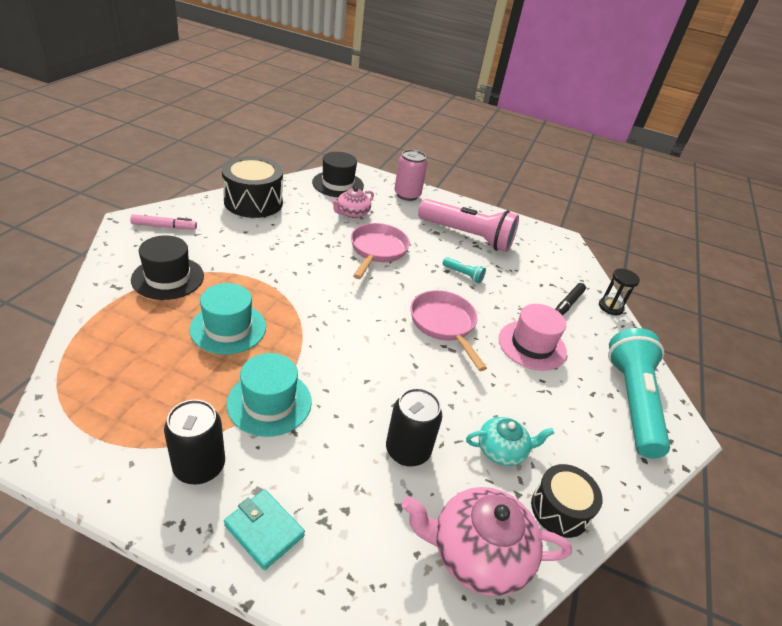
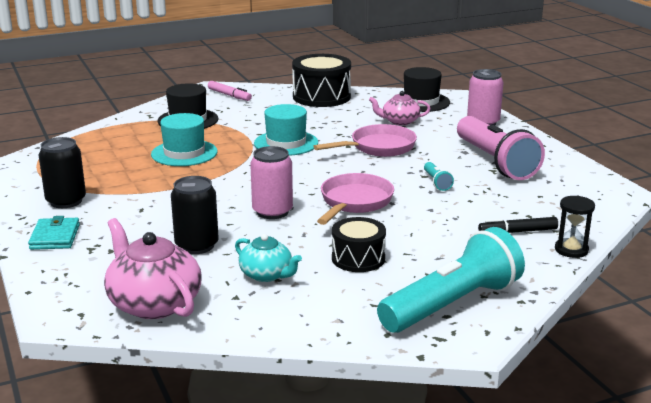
camera: 50 degrees right, 15 degrees down
turquoise hat [226,353,312,437] -> turquoise hat moved to [254,104,318,156]
pink hat [499,304,567,371] -> none
black drum [531,464,603,538] -> black drum moved to [332,217,386,272]
none -> pink can [250,146,293,219]

